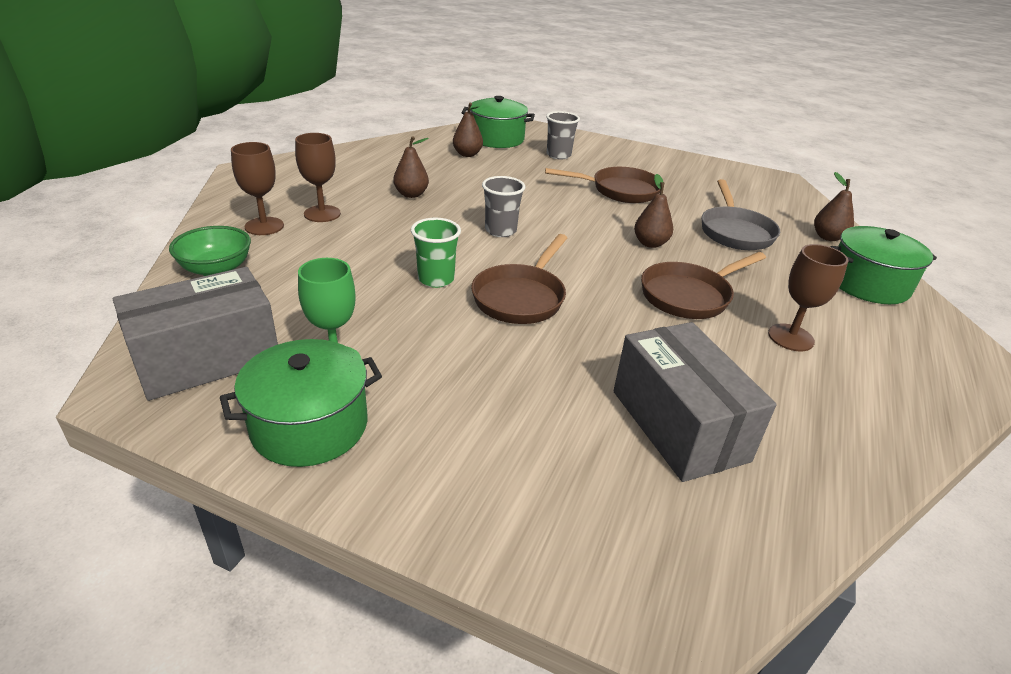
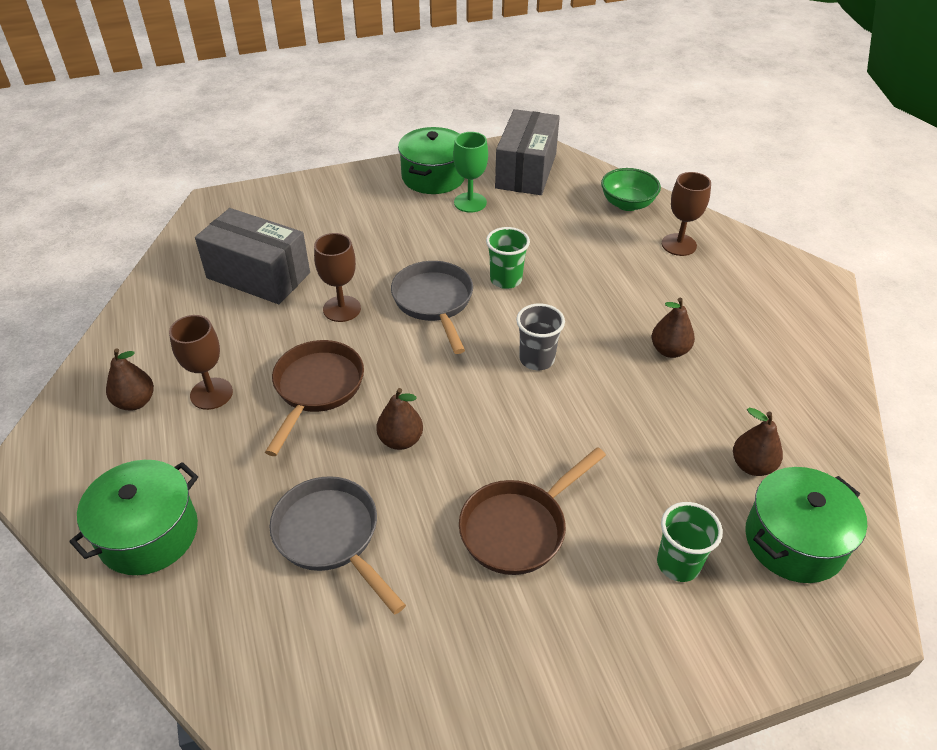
camera: 140 degrees right, 10 degrees up
brown goblet [295,133,341,222] -> brown goblet moved to [314,233,361,322]
brown pan [471,234,567,324] -> grey pan [391,261,473,354]
grey cup [546,111,580,160] -> green cup [657,502,723,582]
brown pear [814,172,854,241] -> brown pear moved to [106,348,154,411]

